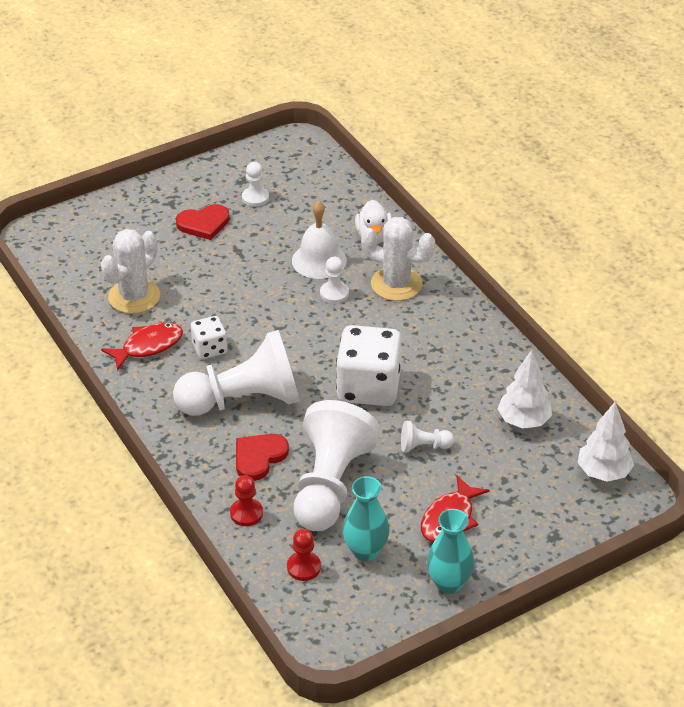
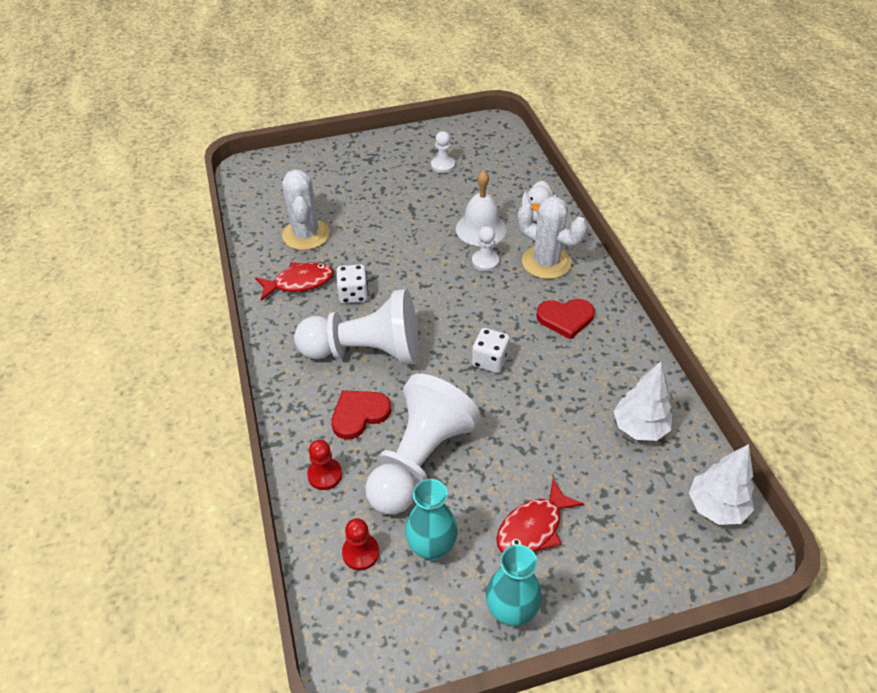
camera: 15 degrees right, 5 degrees up
white cactus [101,229,160,314] -> white cactus turned 60 degrees counterclockwise [282,169,330,250]
red heart [176,204,230,240] -> red heart moved to [536,299,595,339]
white dice [336,325,402,406] -> white dice [472,328,510,373], size x0.52
white pawn [401,420,454,453] -> none

